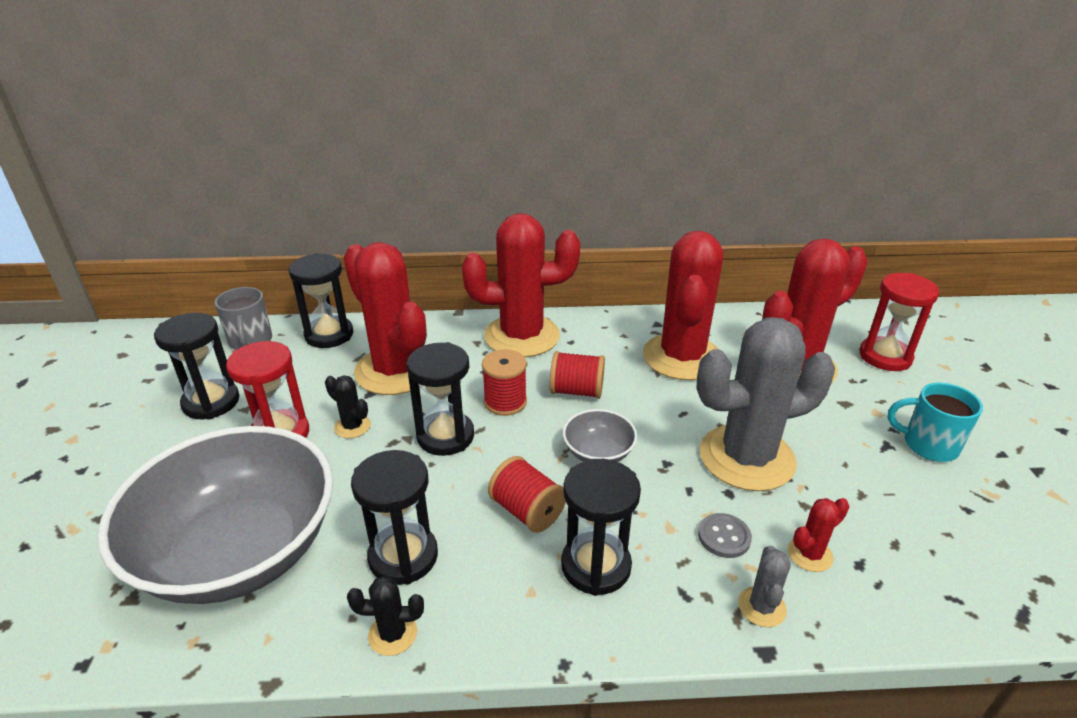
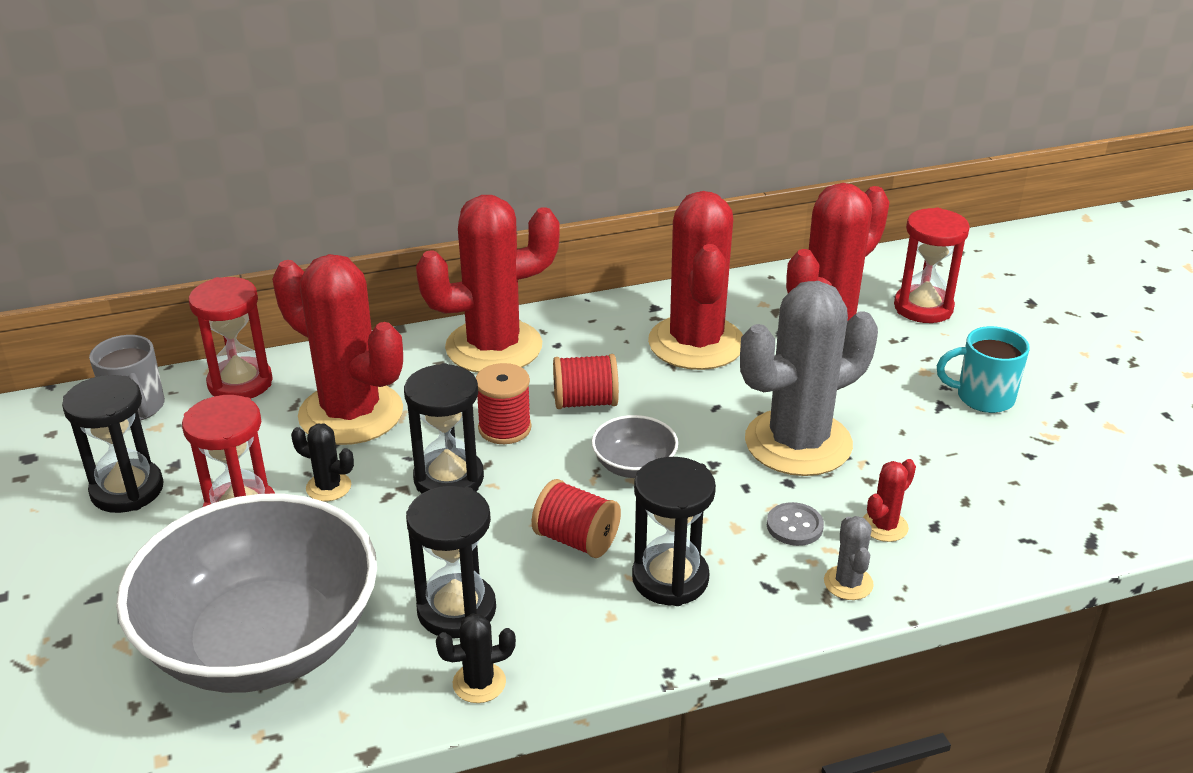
camera: 15 degrees left, 0 degrees up
black hourglass [289,253,353,348] -> red hourglass [189,277,273,398]

